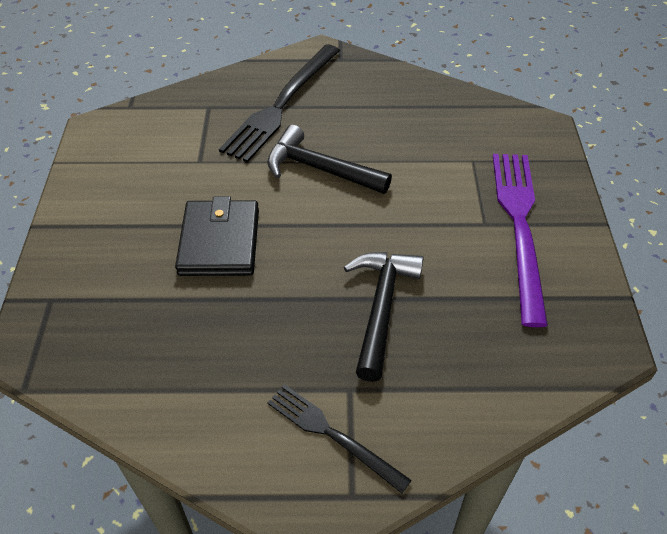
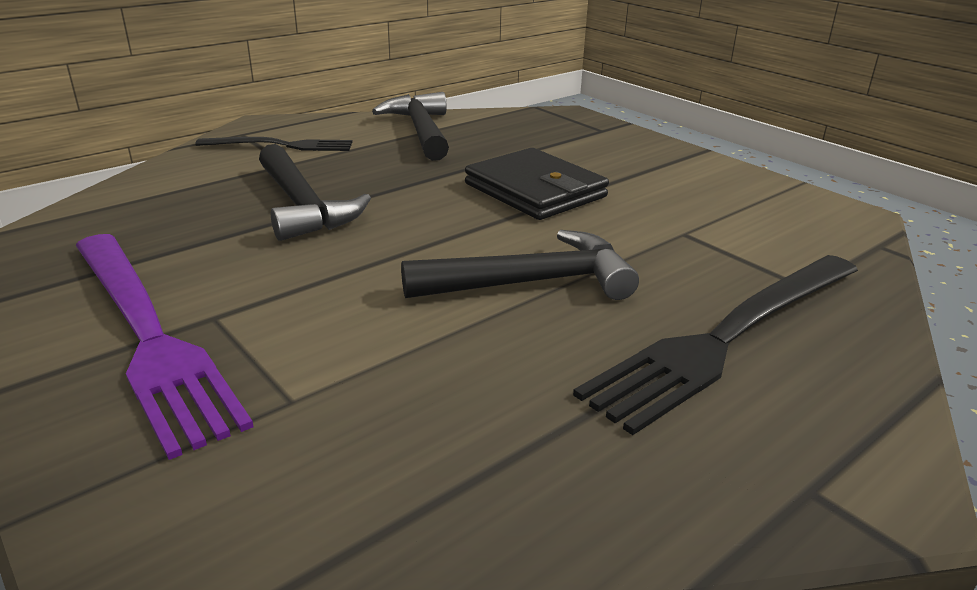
camera: 140 degrees right, 20 degrees down
black fork [219,44,340,163] -> black fork turned 120 degrees counterclockwise [573,255,858,435]
none -> black hammer [372,92,449,161]

